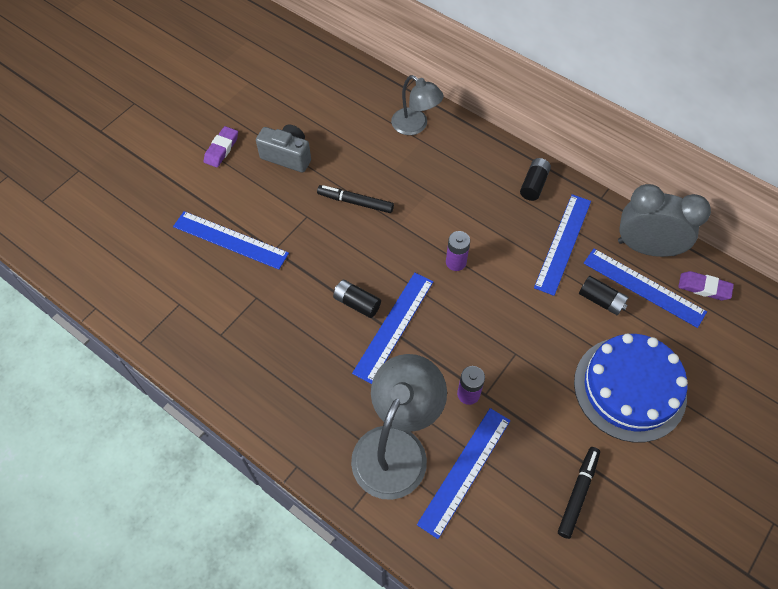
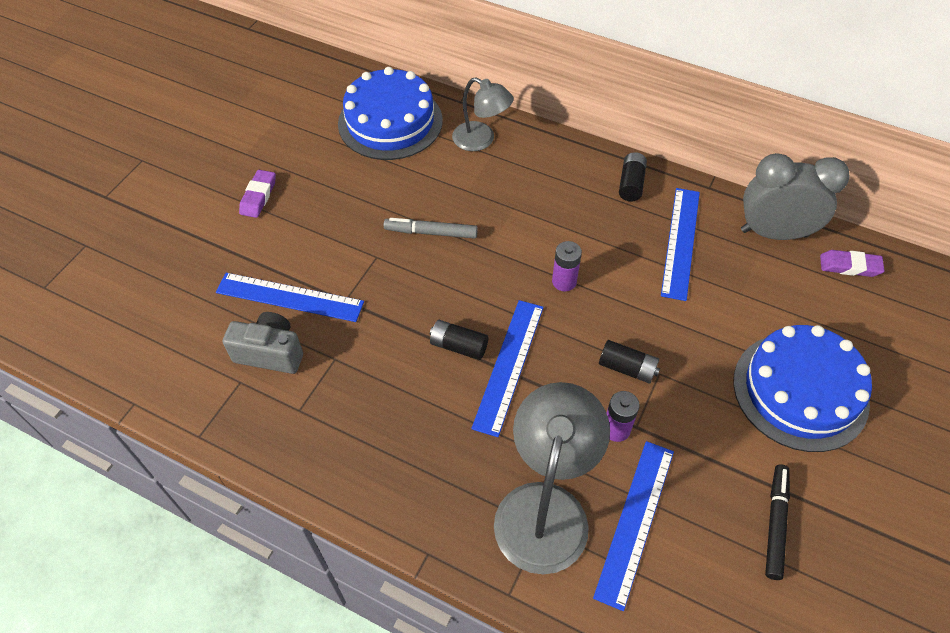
camera: 10 degrees left, 5 degrees down
grey camera [256,125,311,173] -> grey camera moved to [223,312,303,374]
black marker [317,185,394,213] -> grey marker [384,218,478,239]
black battery [579,276,629,316] -> black battery moved to [599,340,660,384]
blue ruler [584,249,707,328] -> none
none -> blue cake [338,67,443,160]

